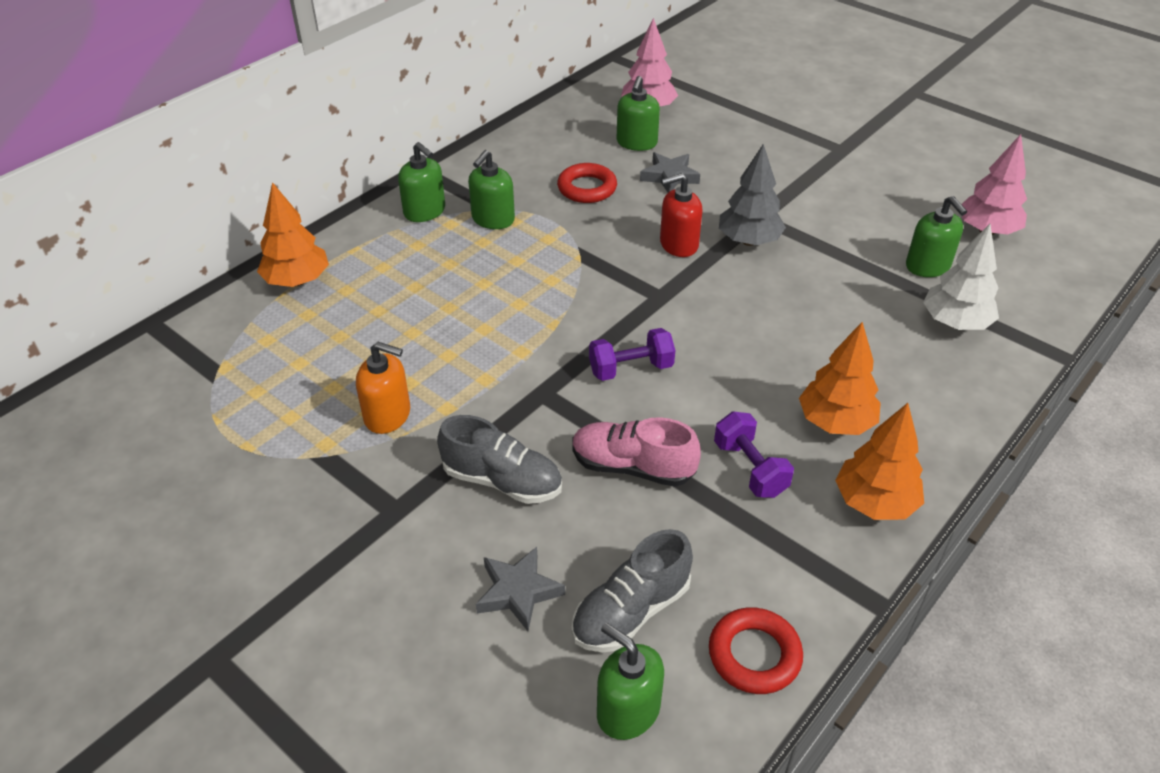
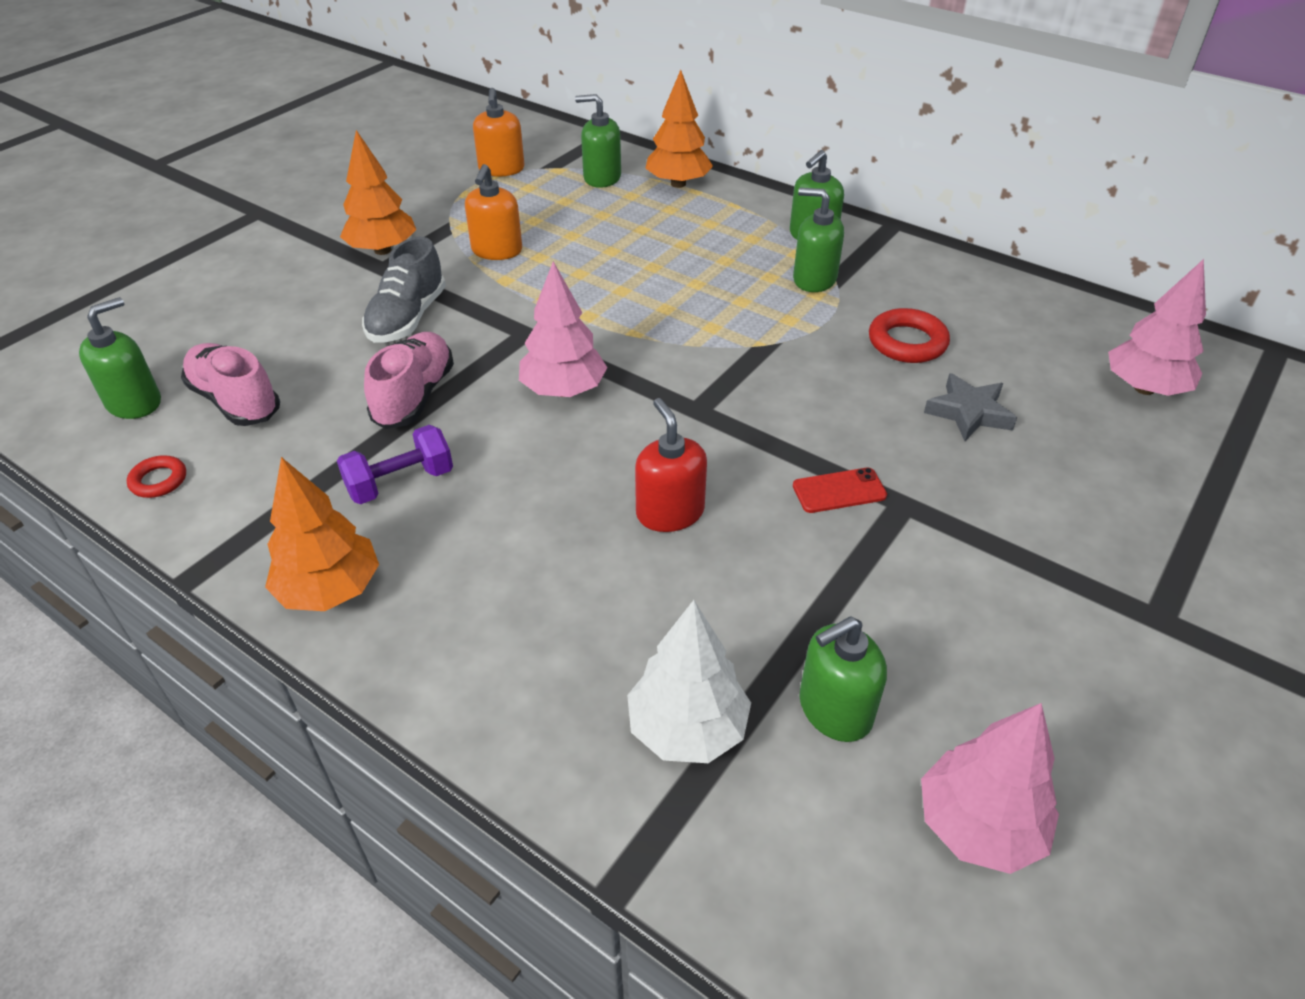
camera: 85 degrees right, 0 degrees up
grey star [476,547,565,631] -> none
grey shoe [572,529,693,652] -> pink shoe [181,343,280,426]
purple dumbbell [589,328,675,381] -> pink tree [519,261,607,397]
green soap dispenser [617,76,660,151] -> green soap dispenser moved to [575,94,621,188]
red soap dispenser [660,173,703,257] -> red soap dispenser moved to [635,398,707,532]
red ring [709,608,803,694] -> red ring [127,455,186,498], size x0.60
grey tree [719,144,786,246] -> red phone [793,468,887,513]
orange tree [799,322,880,435] -> orange tree moved to [340,130,416,255]
none -> orange soap dispenser [473,88,525,177]

